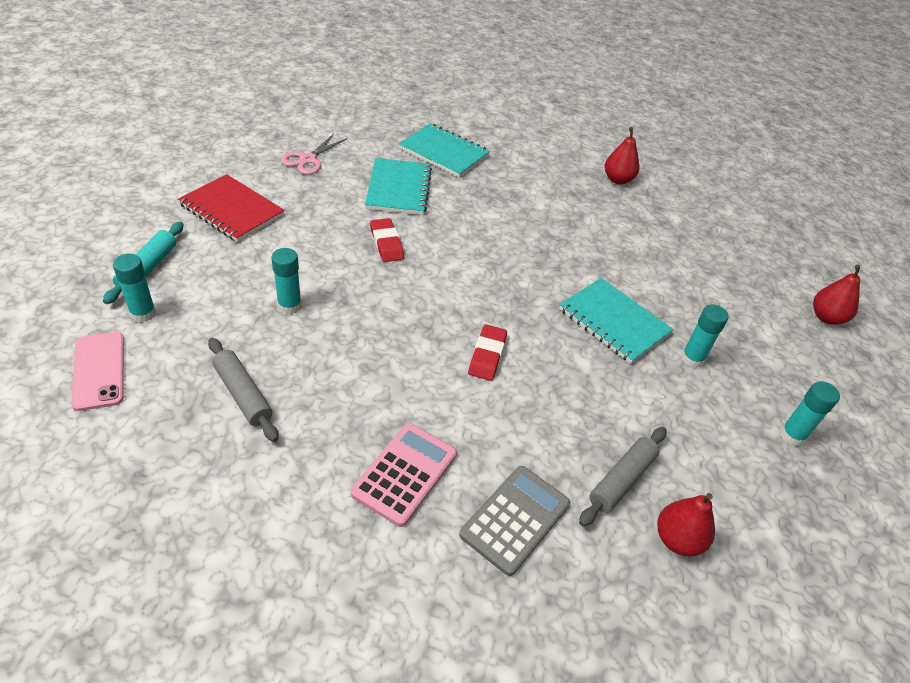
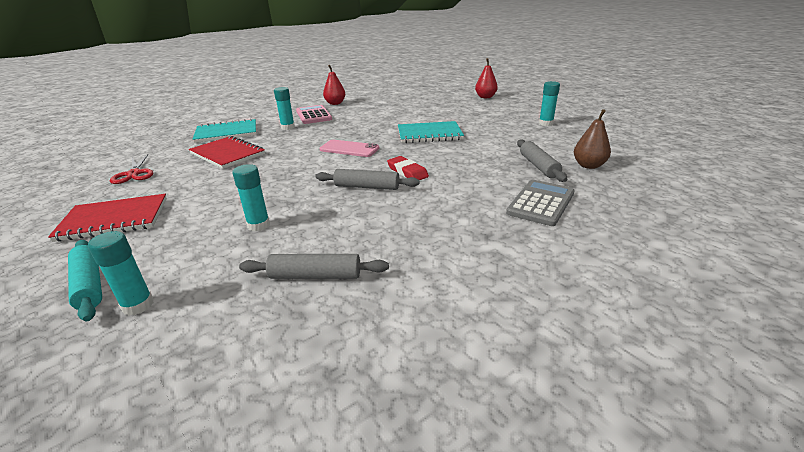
camera: 45 degrees left, 15 degrees down
pink phone [71,332,124,411] -> pink phone moved to [320,140,379,157]
pink scissors [281,134,347,175] -> red scissors [110,154,154,184]
pink calculator [351,423,457,527] -> pink calculator moved to [296,105,332,124]
turquoise notebook [365,158,432,215] -> red notebook [189,136,265,169]
red eraser [370,218,404,262] -> none
grey calculator [459,466,570,576] -> grey calculator turned 45 degrees clockwise [506,180,575,226]
red pear [657,493,715,557] -> brown pear [574,109,611,169]
turquoise glue stick [681,304,729,368] -> turquoise glue stick moved to [274,87,295,130]
none -> grey rolling pin [315,169,420,190]

